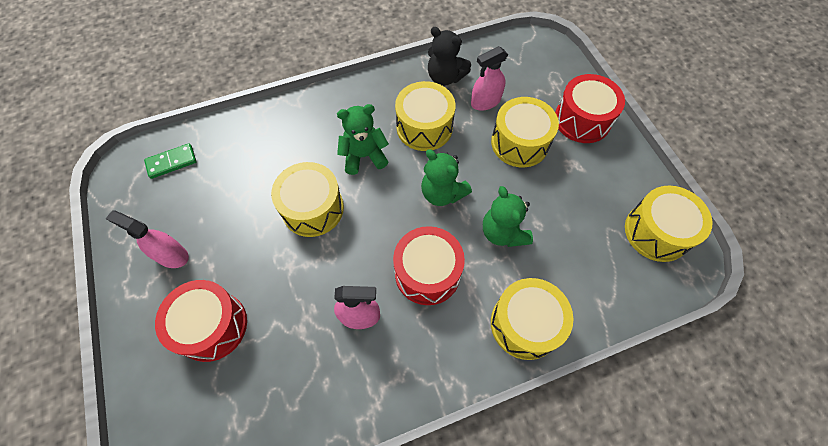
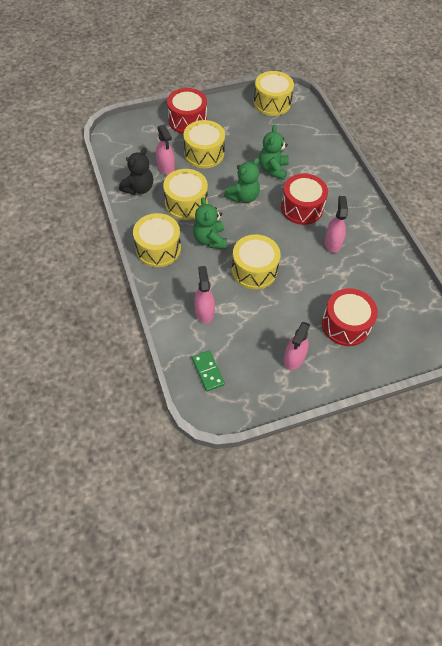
camera: 90 degrees left, 5 degrees down
green teddy bear [483,186,533,247] -> green teddy bear turned 120 degrees clockwise [259,125,289,180]
yellow drum [491,278,573,360] -> yellow drum moved to [133,213,181,267]
none -> pink spray bottle [194,266,215,324]

